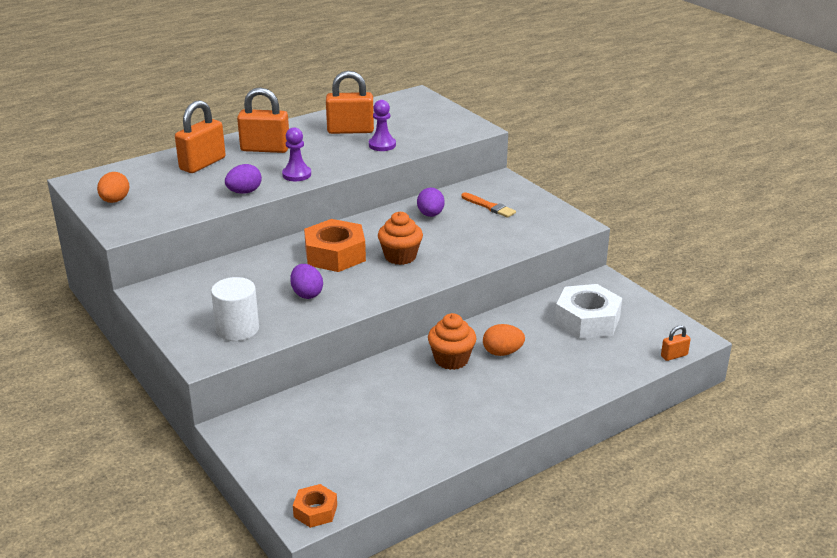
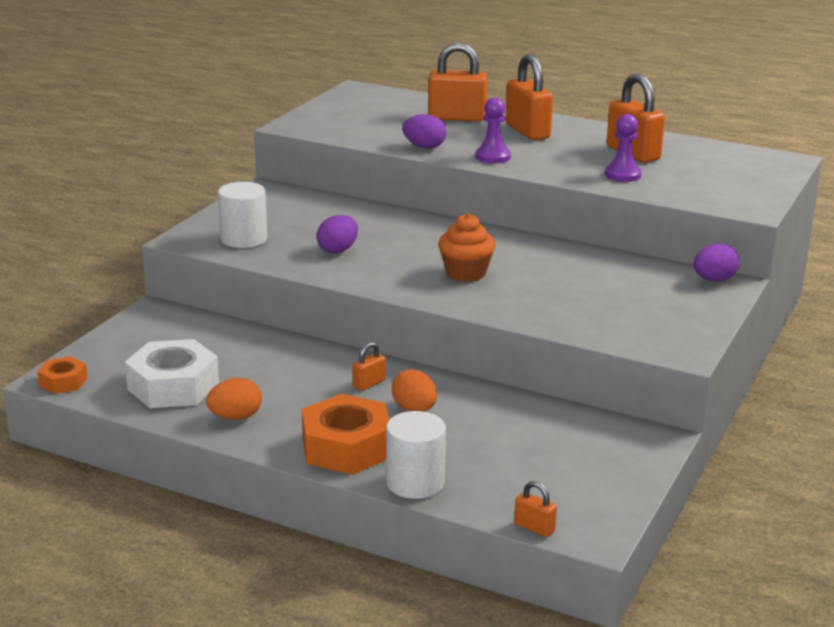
camera: 60 degrees right, 5 degrees down
orange egg [97,172,129,203] -> orange egg moved to [206,378,262,420]
orange nut [304,219,366,272] -> orange nut moved to [302,394,390,474]
purple egg [417,187,445,217] -> purple egg moved to [694,243,739,281]
orange cupcake [428,313,476,370] -> orange padlock [353,342,386,391]
orange brush [461,192,516,218] -> none
white nut [555,284,622,339] -> white nut moved to [125,339,219,408]
none -> white cylinder [386,411,446,499]

